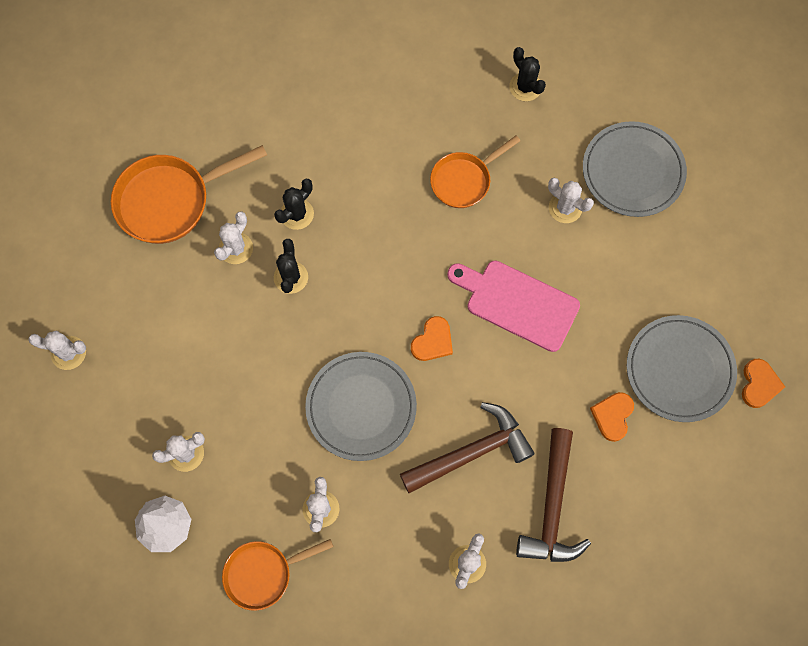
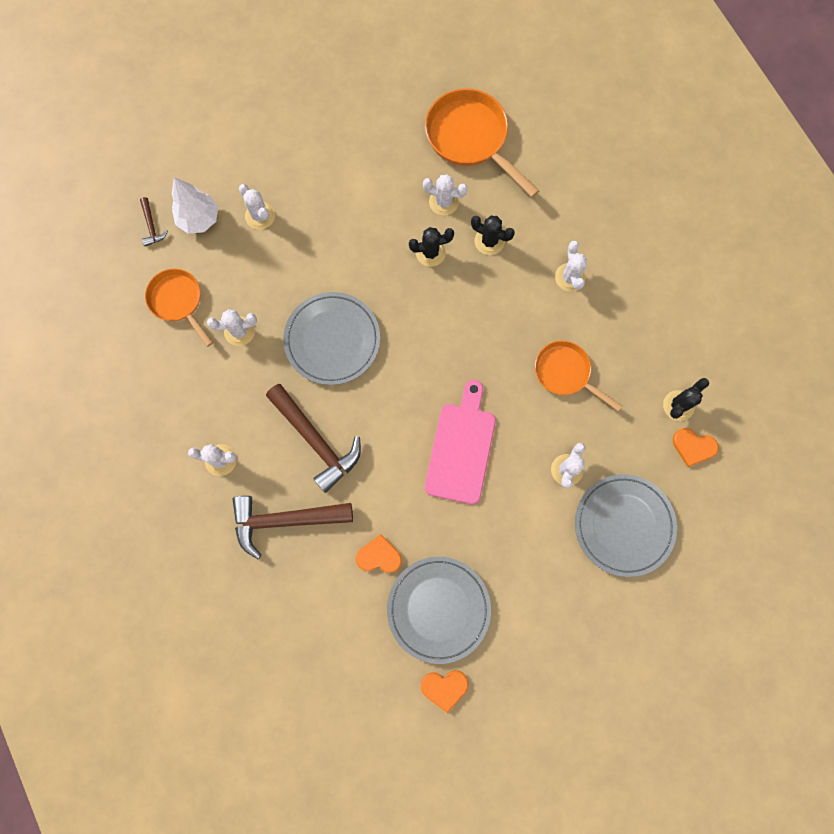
camera: 75 degrees right, 5 degrees up
white cactus [28,331,86,370] -> white cactus moved to [555,241,587,292]
orange heart [411,316,453,361] -> orange heart moved to [672,428,719,467]
none -> brown hammer [140,197,168,247]

